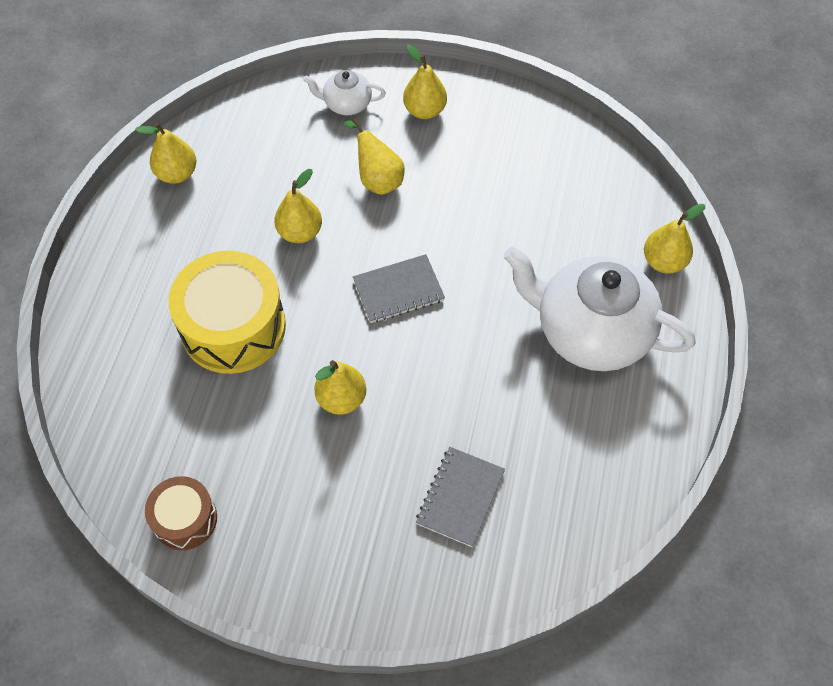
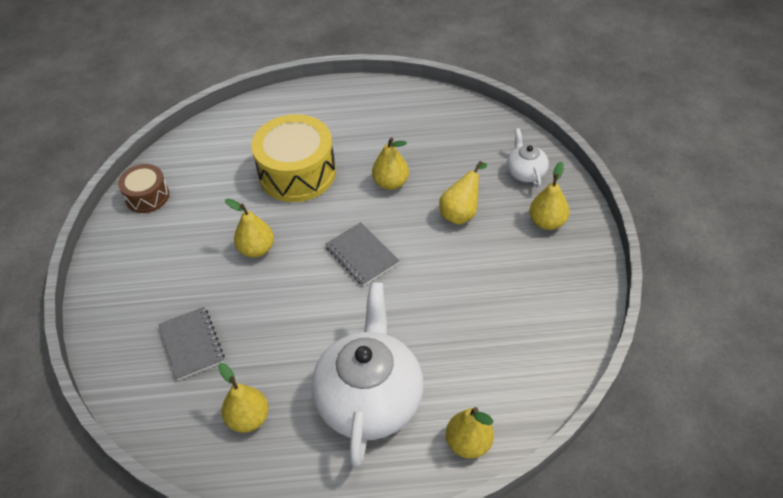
camera: 75 degrees right, 10 degrees down
yellow pear [135,123,196,184] -> yellow pear moved to [218,363,269,433]
grey notebook [416,447,505,547] -> grey notebook turned 60 degrees clockwise [158,307,225,381]

